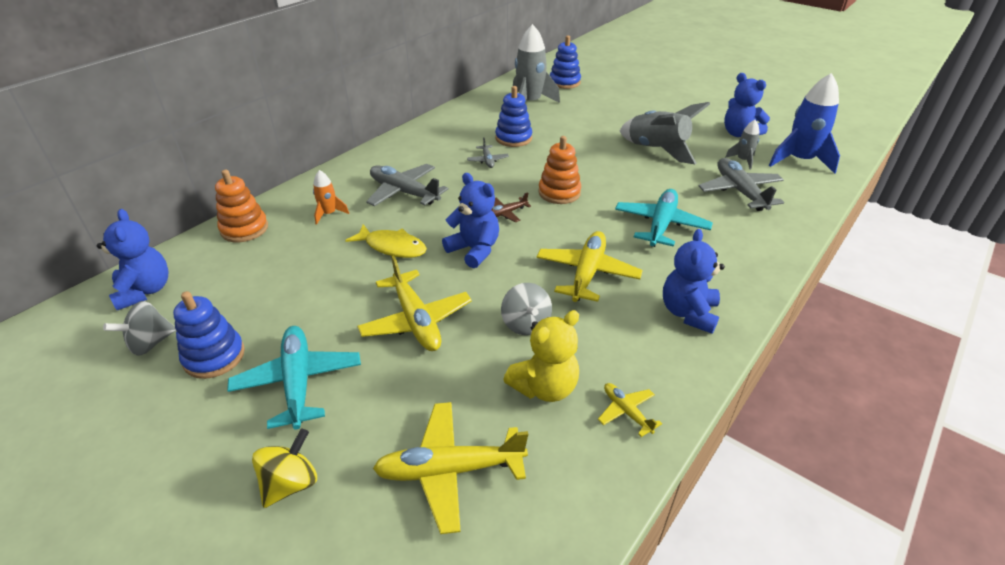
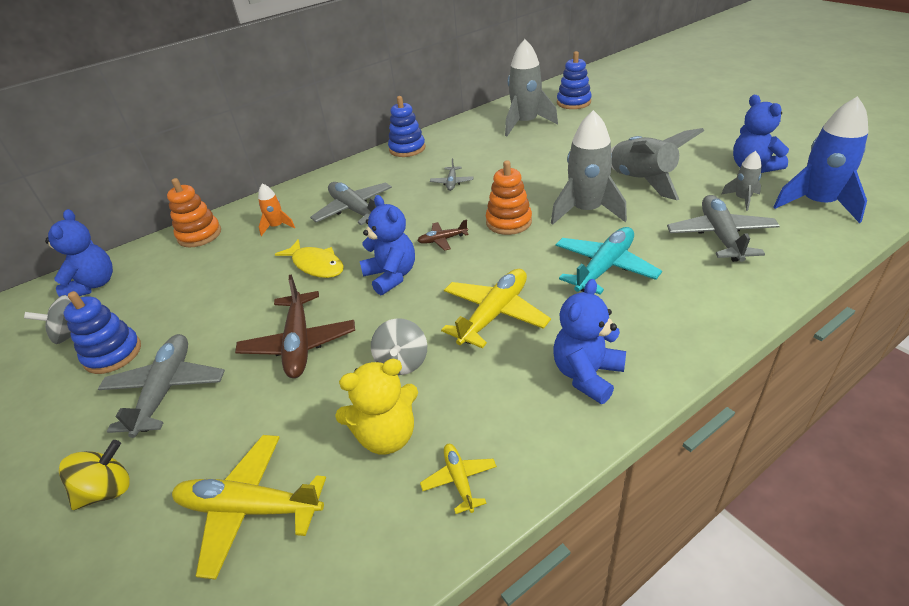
camera: 20 degrees right, 0 degrees up
turquoise plane [227,326,361,429] -> grey plane [98,334,225,438]
yellow plane [357,255,472,351] -> brown plane [235,274,355,378]
blue stacking toy [495,86,532,147] -> blue stacking toy moved to [388,96,425,157]
none -> grey rocket [551,110,627,225]

